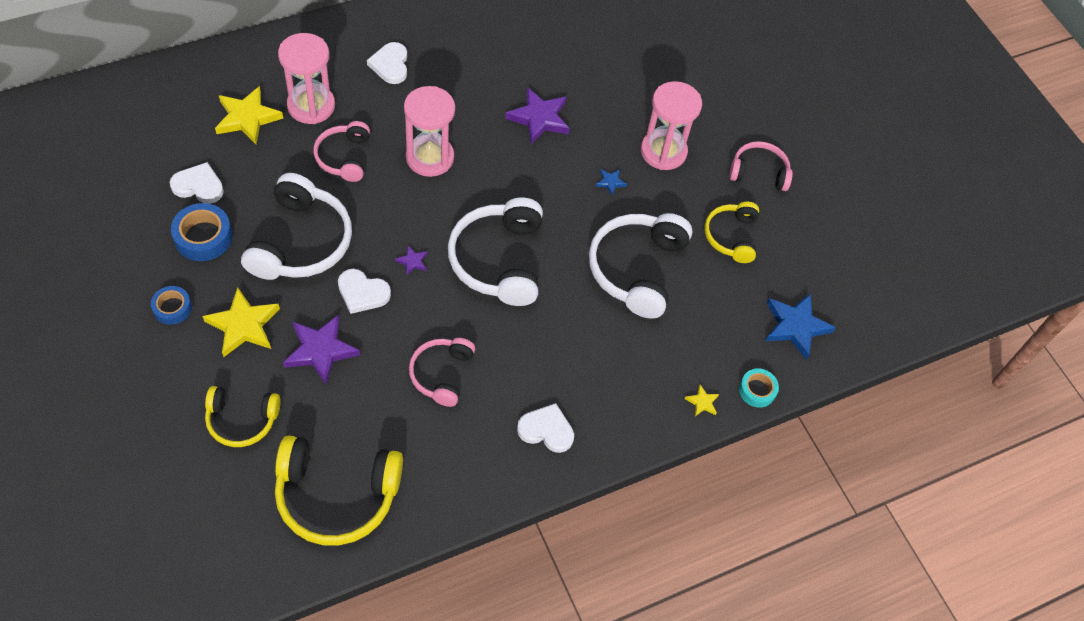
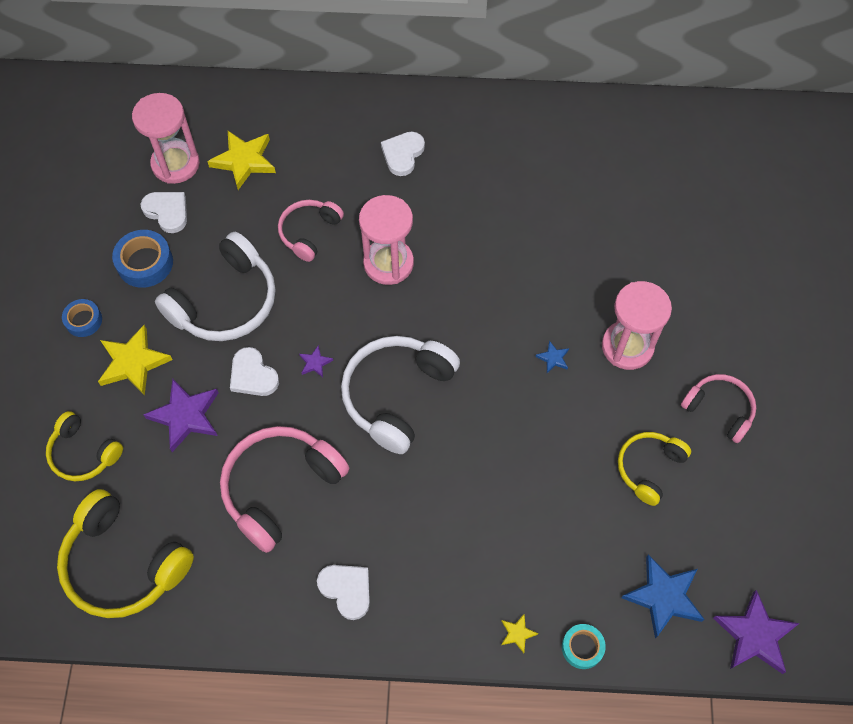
camera: 35 degrees right, 5 degrees up
pink hourglass [278,33,335,124] -> pink hourglass moved to [132,93,200,184]
pink headphones [409,338,475,407] -> pink headphones [220,426,349,553], size x1.68
purple star [505,87,570,144] -> purple star moved to [713,590,800,674]
white headphones [589,213,692,319] -> none

